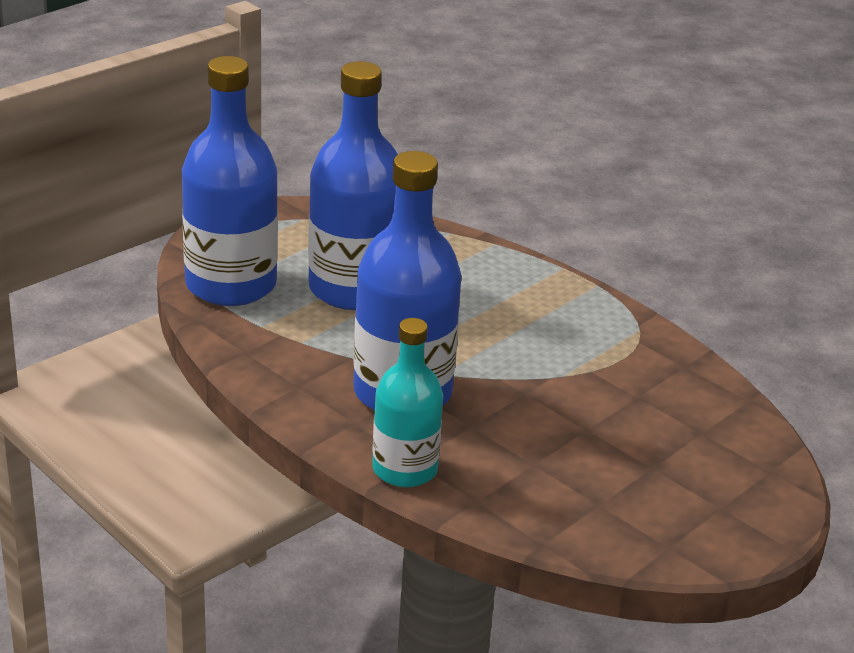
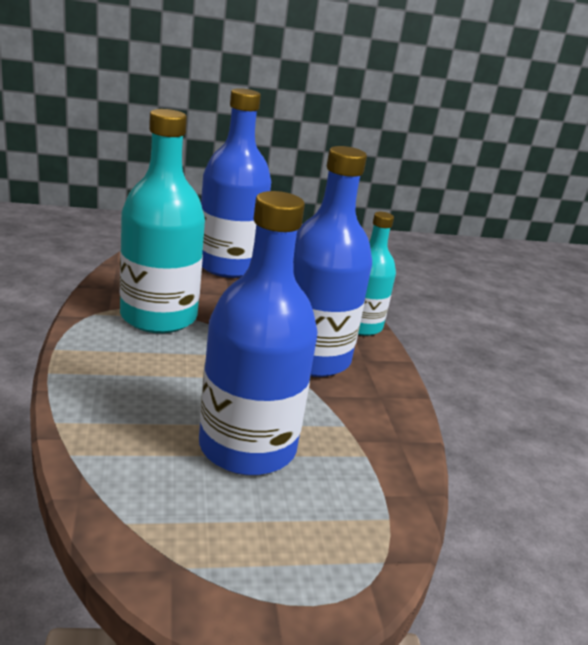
camera: 145 degrees left, 5 degrees down
blue bottle [182,56,278,306] -> blue bottle moved to [201,88,271,278]
none -> turquoise bottle [120,109,205,333]

